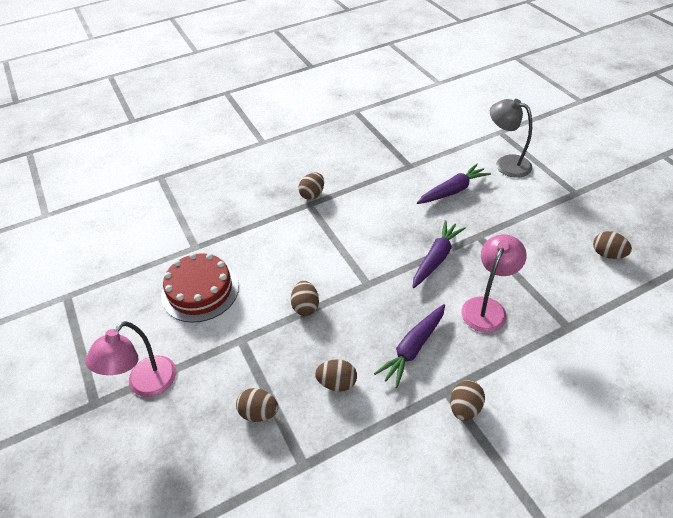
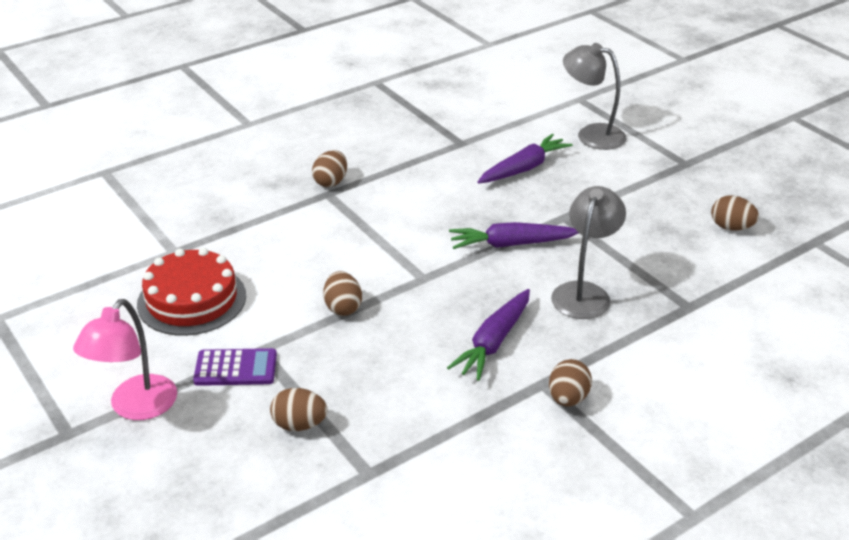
camera: 10 degrees left, 10 degrees down
brown egg [315,359,357,392] -> none
purple carrot [413,220,466,288] -> purple carrot turned 120 degrees counterclockwise [449,222,579,249]
pink lamp [461,234,527,333] -> grey lamp [551,186,626,319]
none -> purple calculator [193,348,277,386]

